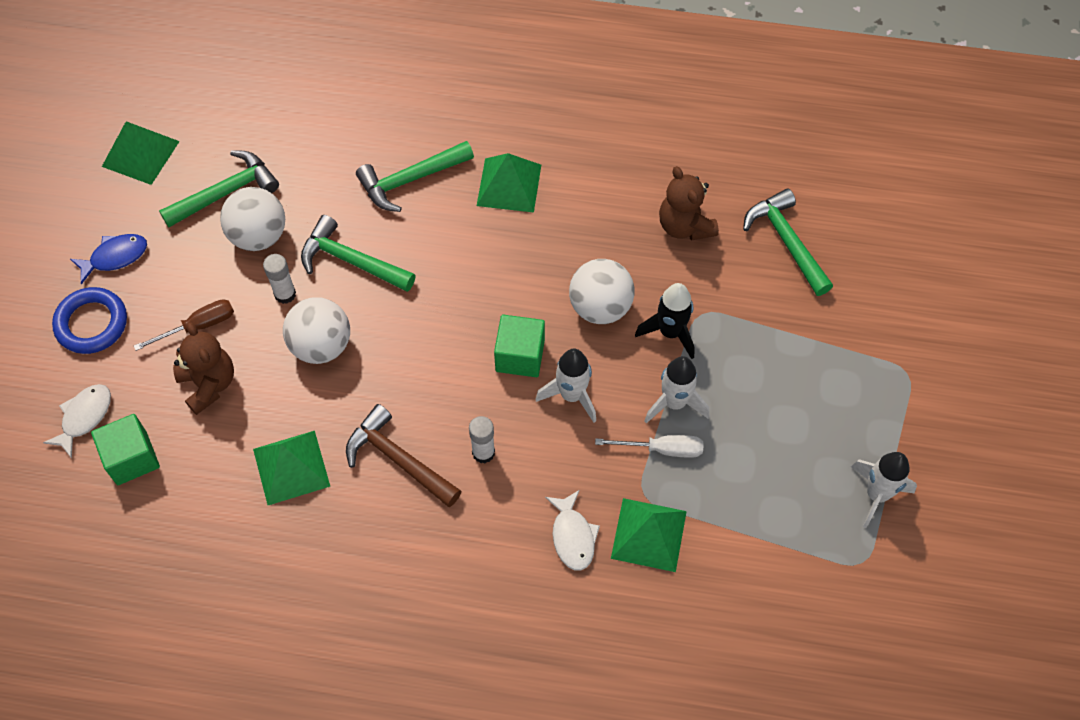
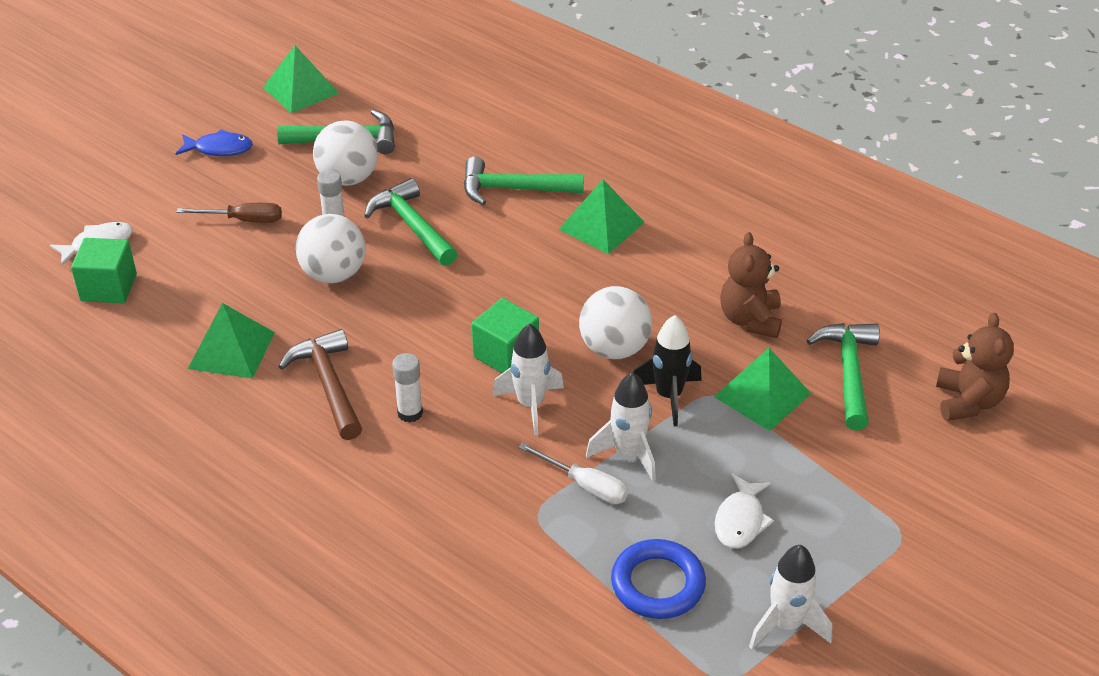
camera: 30 degrees right, 20 degrees down
blue ring [52,287,127,354] -> blue ring moved to [611,539,706,619]
brown teddy bear [173,322,234,415] -> brown teddy bear moved to [936,313,1014,421]
white fish [545,490,600,571] -> white fish moved to [715,474,774,549]
green pyramid [611,498,687,572] -> green pyramid moved to [714,348,811,431]

